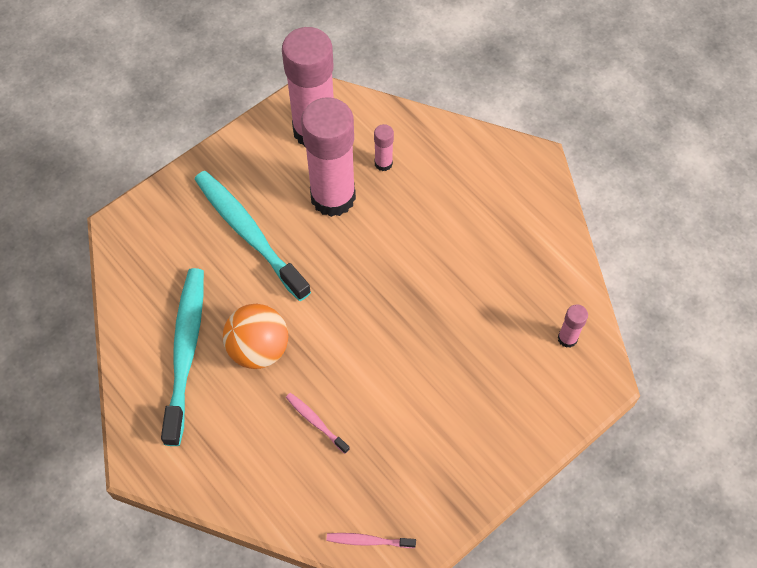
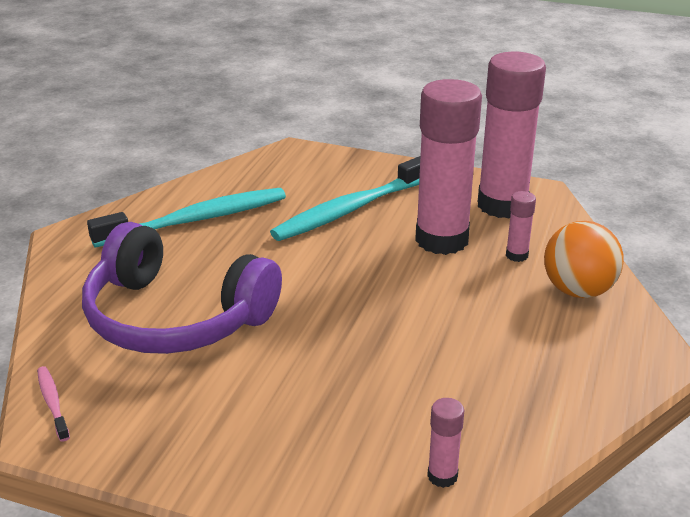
camera: 60 degrees right, 30 degrees down
turquoise toothbrush [195,171,311,301] -> turquoise toothbrush turned 150 degrees counterclockwise [270,156,420,241]
orange ball [223,304,288,369] -> orange ball moved to [544,221,624,298]
pink toothbrush [286,393,350,454] -> purple headphones [82,222,282,354]

